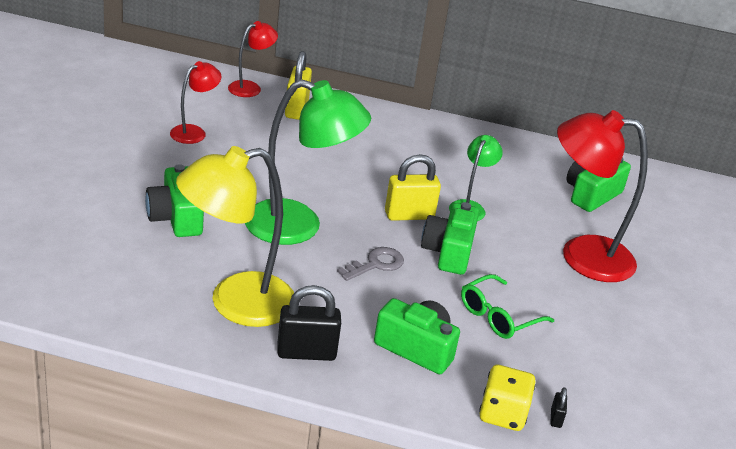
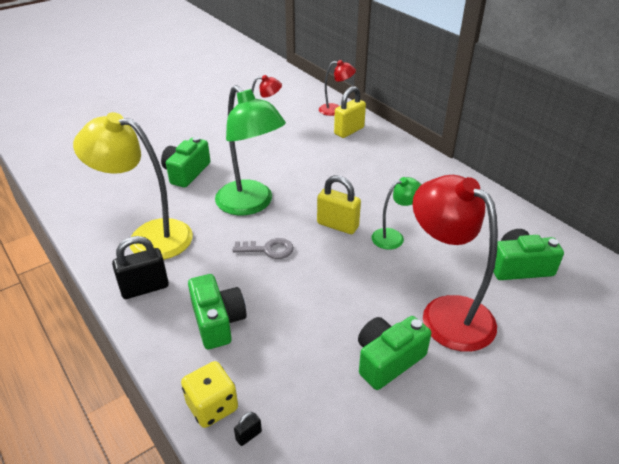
camera: 45 degrees right, 5 degrees up
black padlock [277,285,341,361] -> black padlock turned 60 degrees counterclockwise [112,236,169,299]
green camera [421,202,479,275] -> green camera moved to [358,316,431,390]
green glasses [461,274,554,339] -> none

